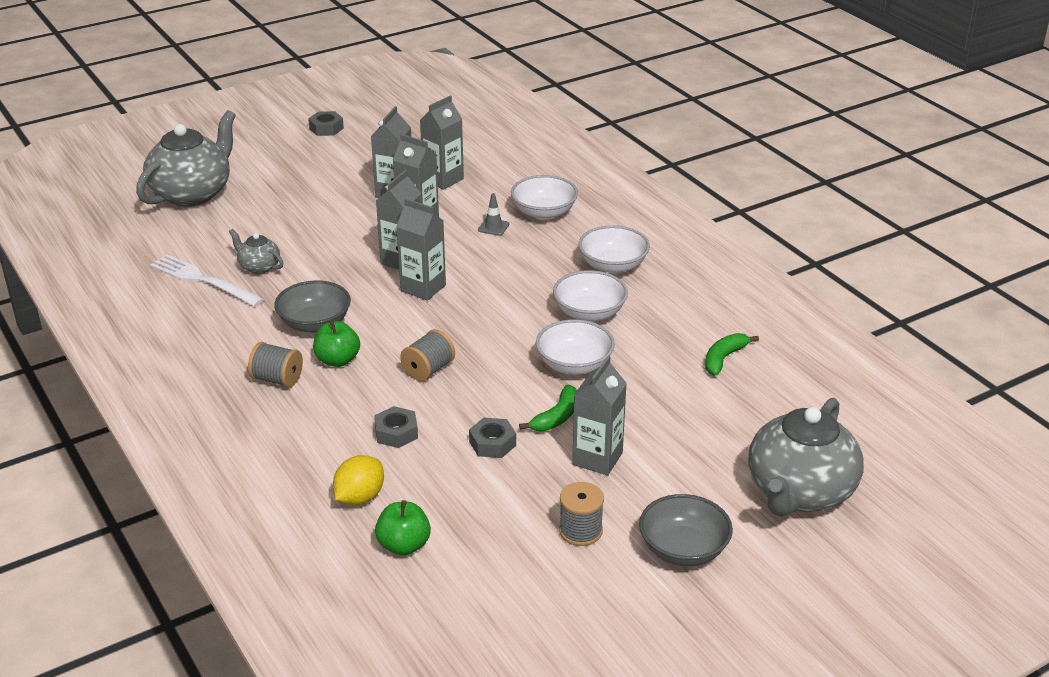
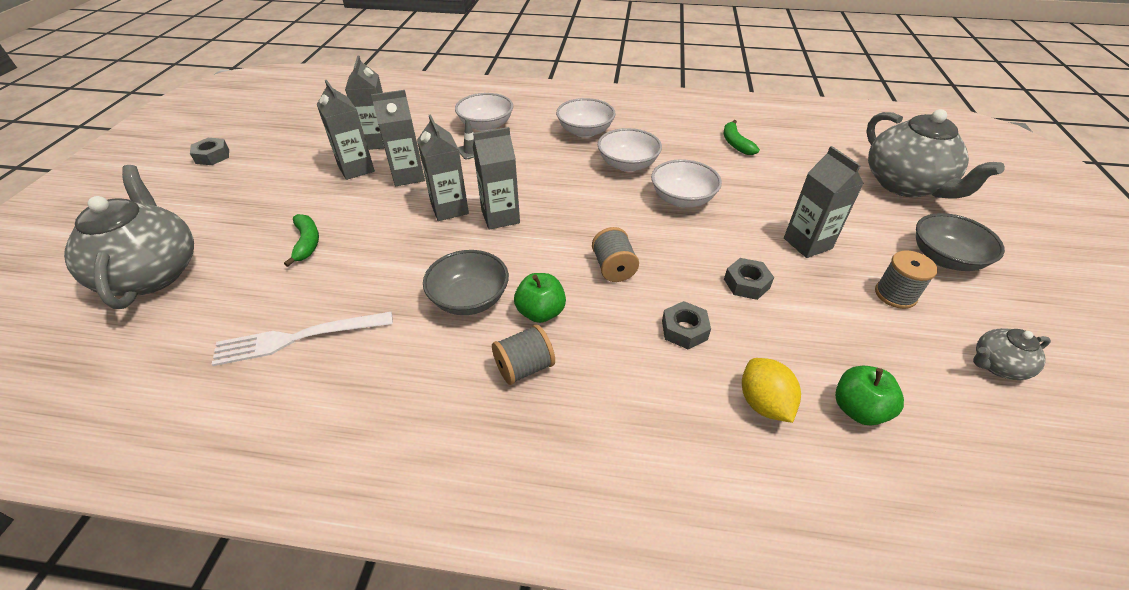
camera: 50 degrees left, 10 degrees up
grey teapot [229,229,283,274] -> grey teapot moved to [973,328,1051,380]
green banana [519,385,577,431] -> green banana moved to [284,214,319,267]

